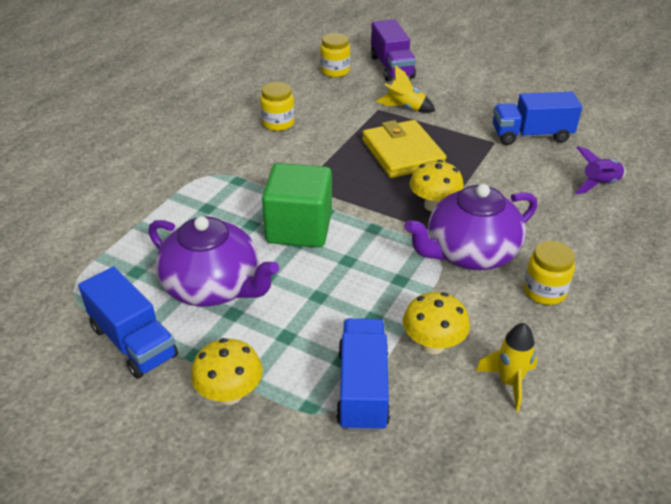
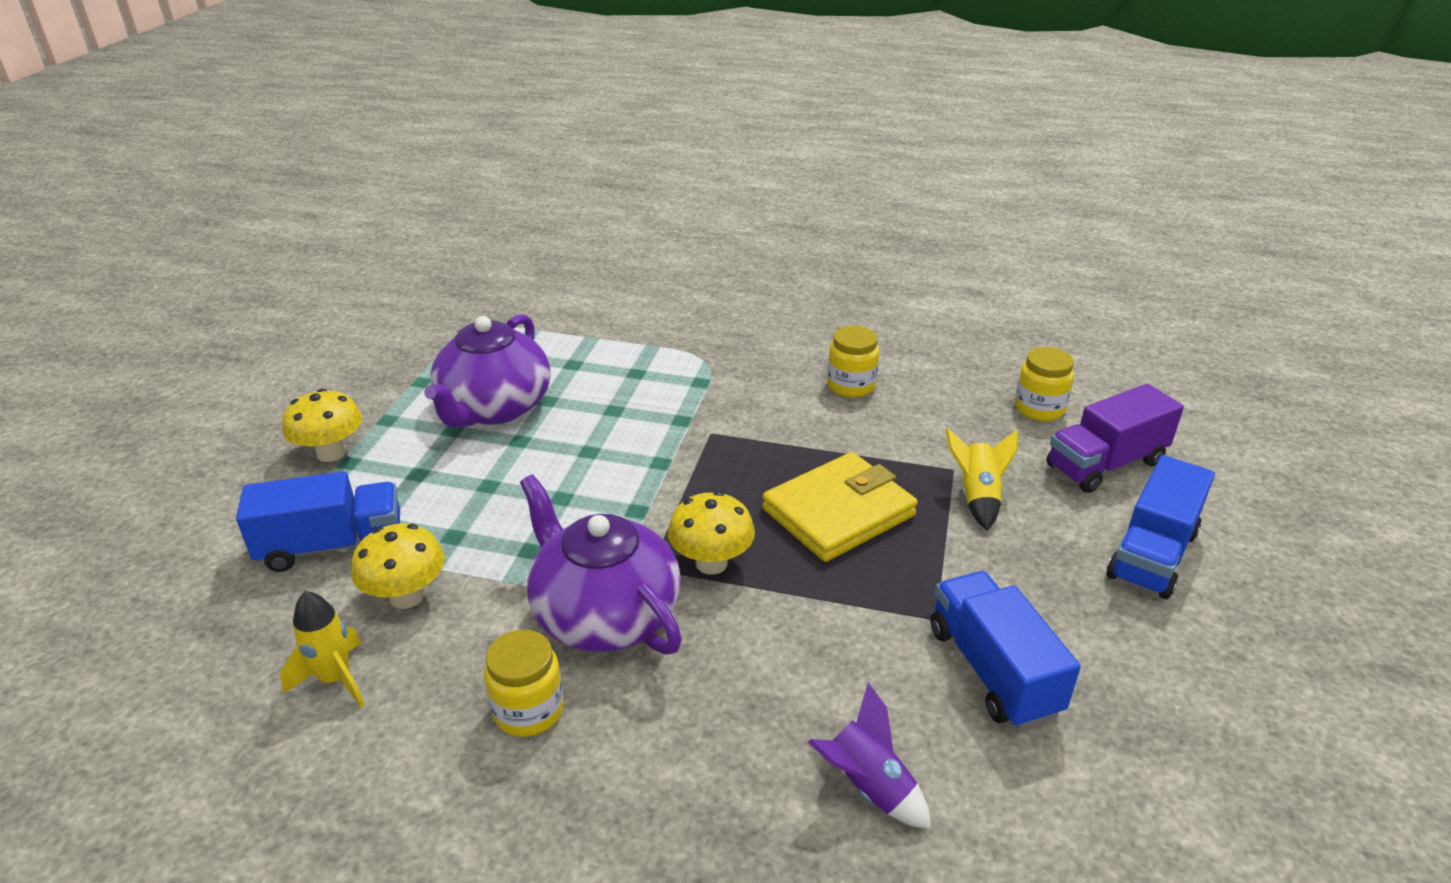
camera: 75 degrees right, 5 degrees down
blue truck [78,266,178,379] -> blue truck moved to [1106,455,1215,599]
green cube [262,163,332,247] -> none

